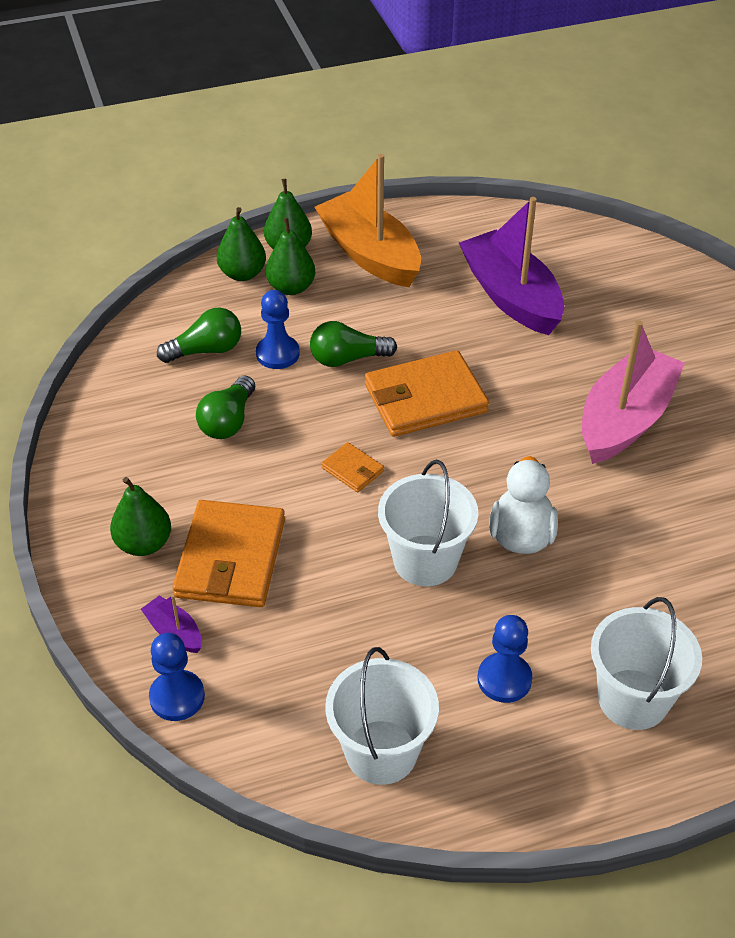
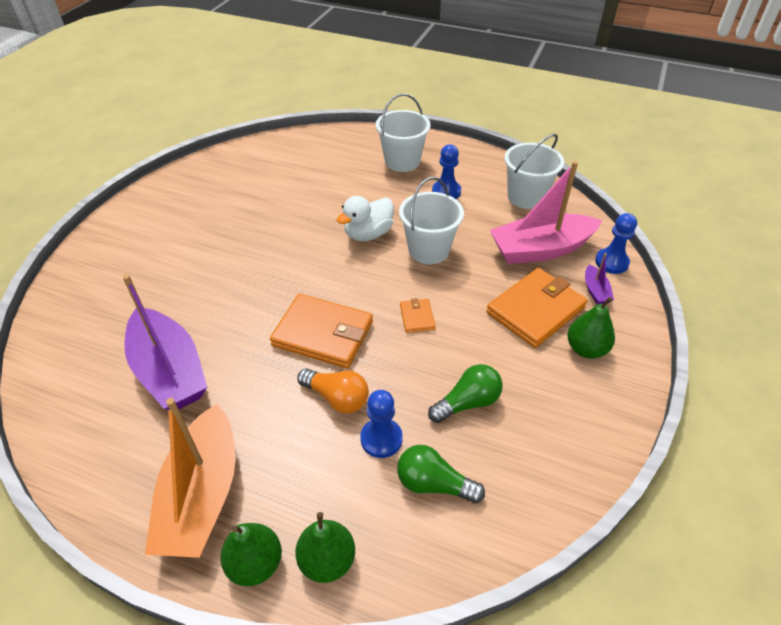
camera: 140 degrees left, 0 degrees up
green pear [266,218,315,295] -> none
green light bulb [310,321,397,367] -> orange light bulb [297,368,369,414]
purple boat [459,197,565,335] -> purple boat turned 45 degrees counterclockwise [123,274,207,410]
pink boat [582,320,685,464] -> pink boat moved to [490,161,602,264]

